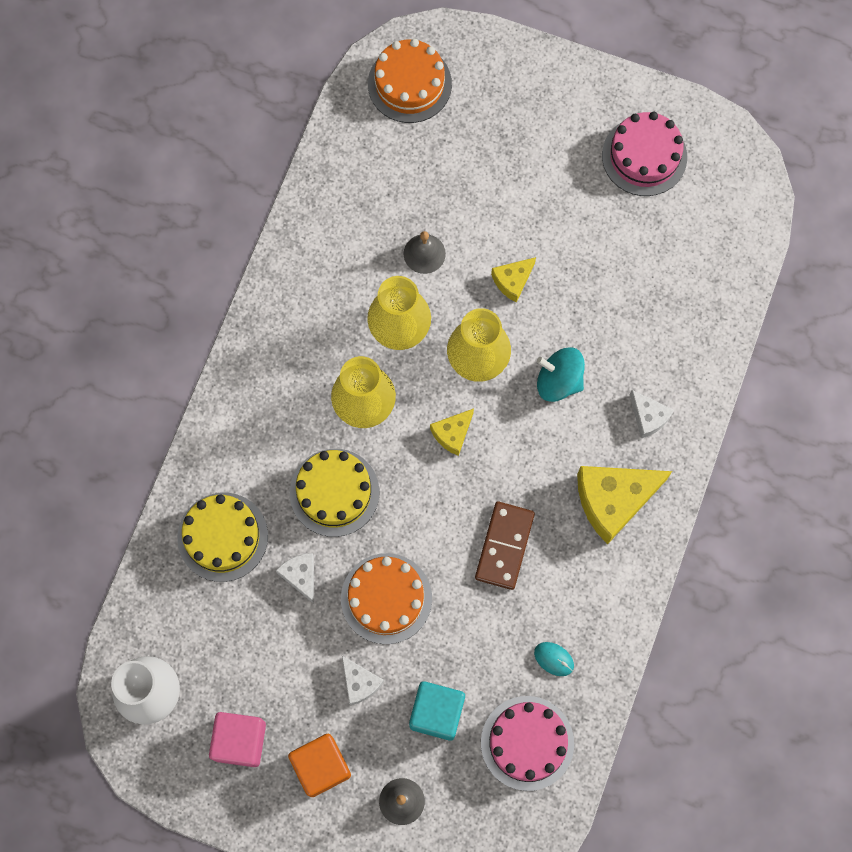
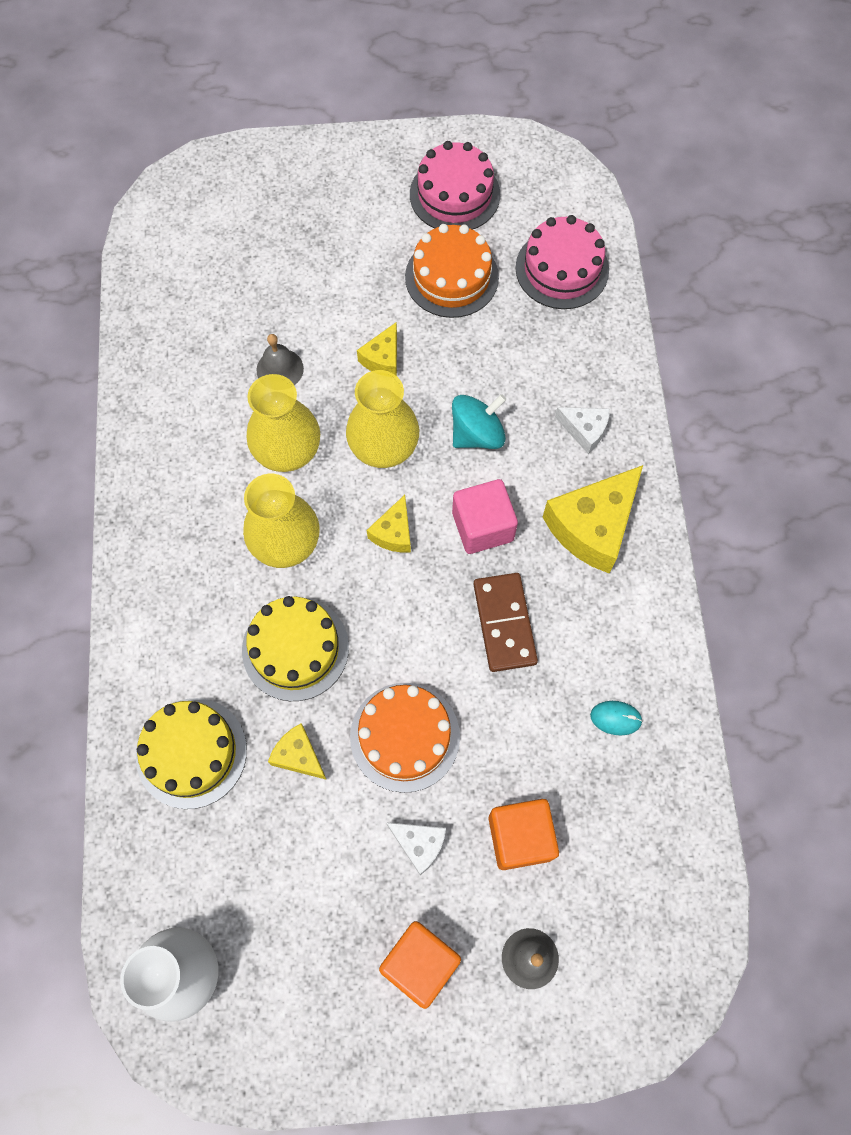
camera: 25 degrees left, 5 degrees down
pink cube [209,712,266,767] -> pink cube moved to [452,479,518,554]
white cheese [276,553,314,603] -> yellow cheese [268,723,327,780]
orange cake [368,39,452,123] -> orange cake moved to [405,224,499,318]
turquoise cube [409,681,465,741] -> orange cube [489,799,559,870]
pink cake [481,696,574,791] -> pink cake moved to [516,215,609,309]
turquoise spinning top [537,347,585,402] -> turquoise spinning top turned 150 degrees clockwise [452,394,506,449]

